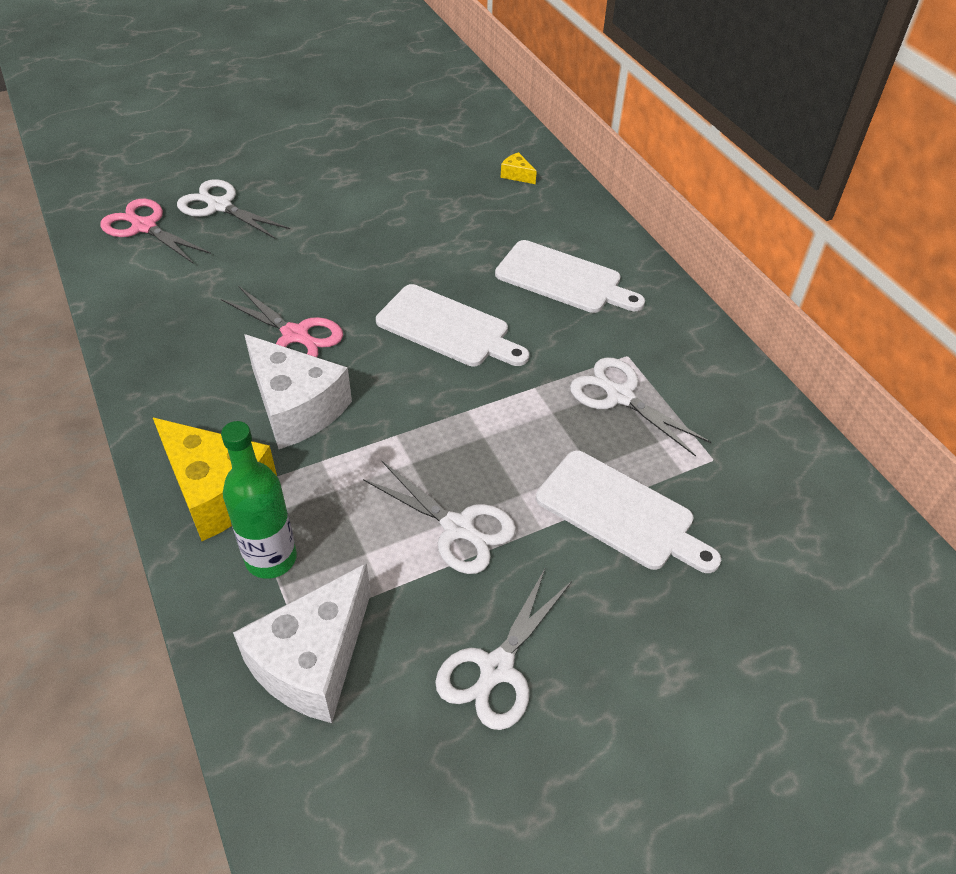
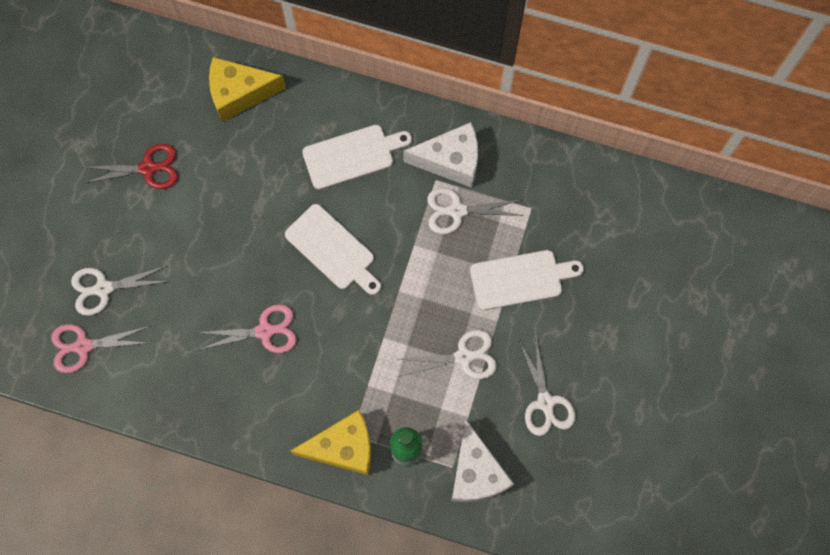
camera: 45 degrees left, 25 degrees up
white cheese [244,334,352,449] -> white cheese moved to [403,122,478,188]
white cutting board [376,284,529,366] -> white cutting board turned 60 degrees clockwise [285,204,381,295]
yellow cheese [501,152,537,184] -> yellow cheese [209,57,286,122], size x2.47
none -> red scissors [84,144,178,189]

